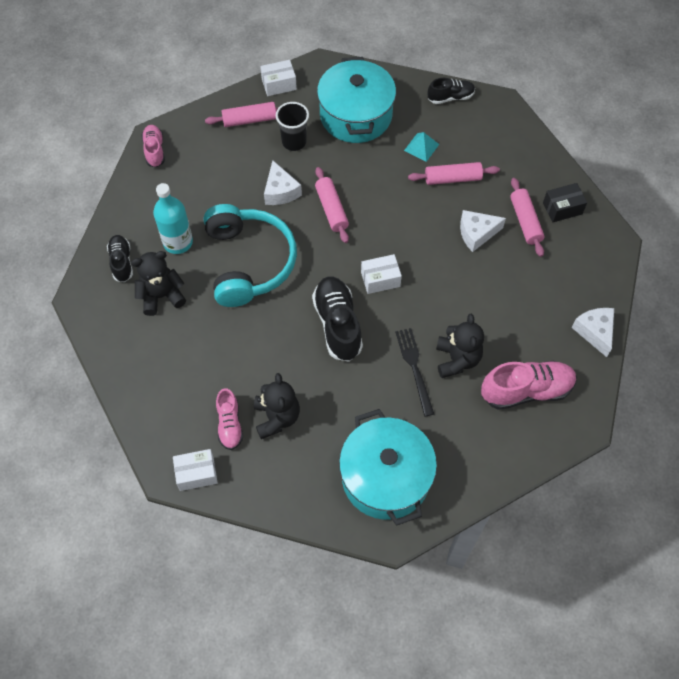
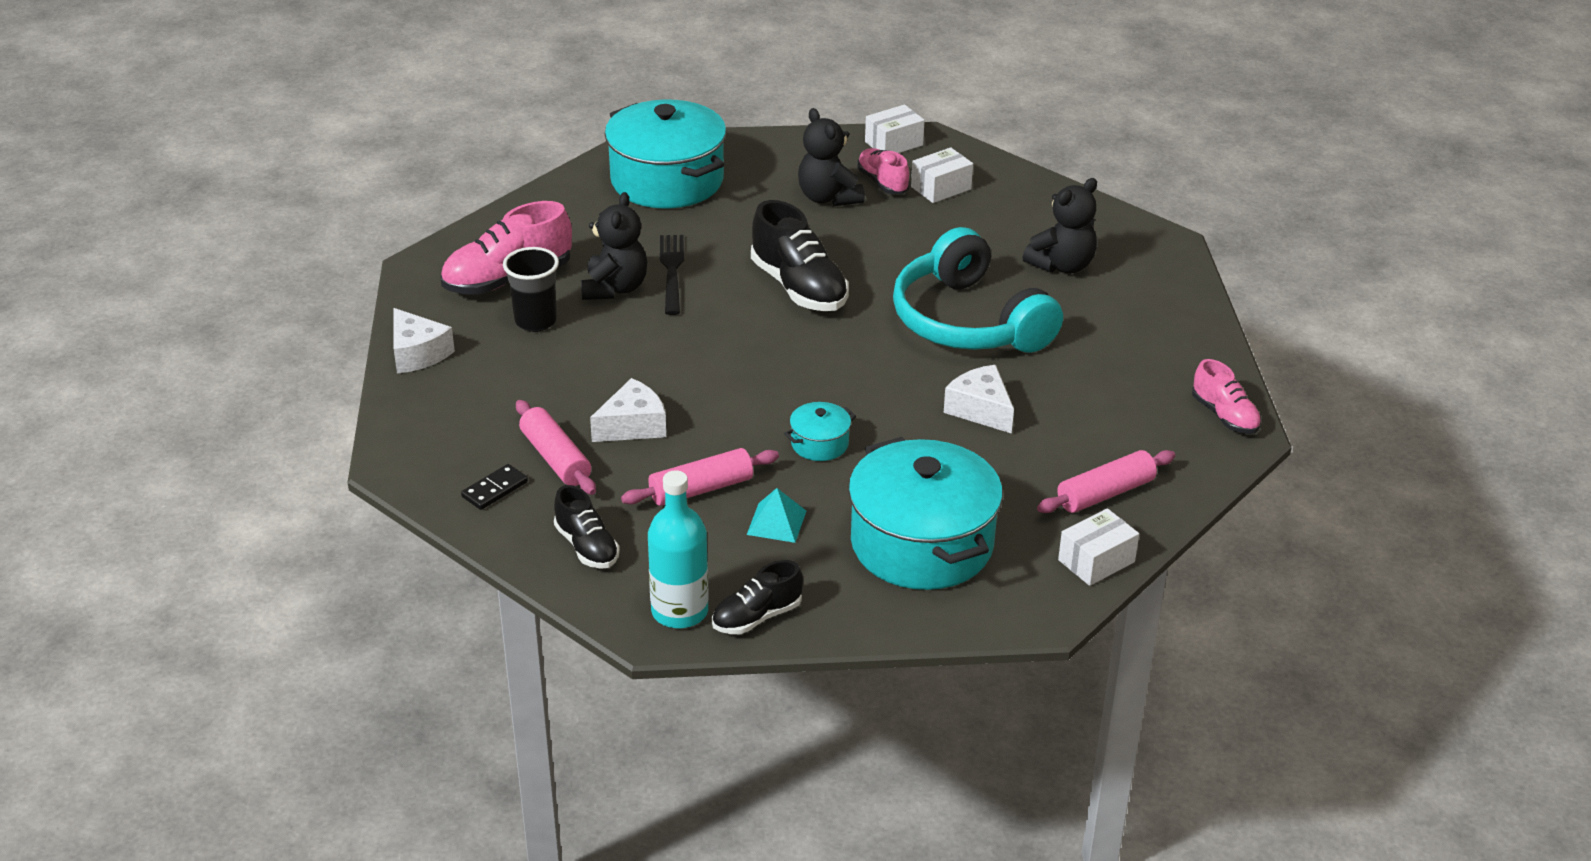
camera: 160 degrees right, 25 degrees down
black shoe [107,235,133,282] -> black shoe moved to [554,485,620,569]
turquoise bottle [153,183,193,254] -> turquoise bottle moved to [648,470,709,628]
black cup [276,102,309,151] -> black cup moved to [503,247,559,332]
pink rolling pin [315,167,349,243] -> none
white box [361,254,402,294] -> white box moved to [911,147,973,203]
black fork [395,328,434,416] -> black fork turned 150 degrees counterclockwise [660,235,684,315]
black teddy bear [436,314,484,378] -> black teddy bear turned 150 degrees counterclockwise [581,192,647,300]
black box [543,183,587,222] -> black domino [461,464,528,510]
none -> turquoise pot [784,402,856,461]

